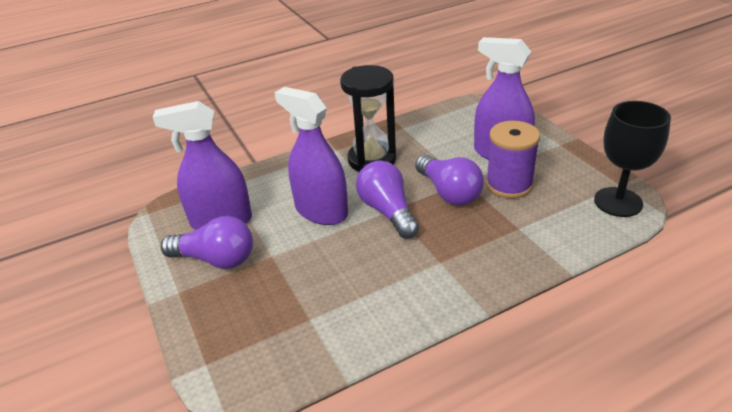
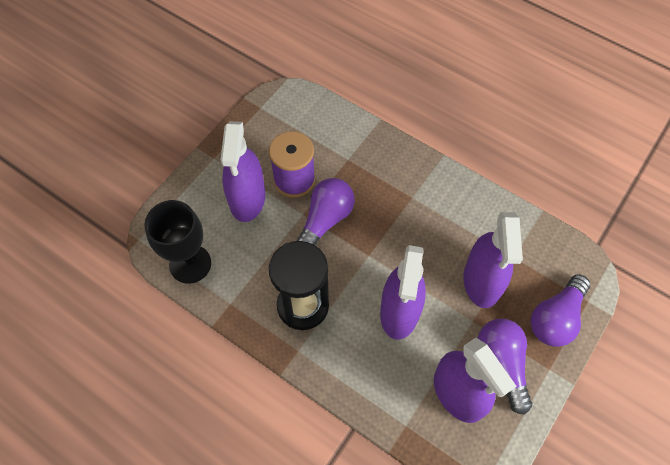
camera: 120 degrees left, 25 degrees up
purple light bulb [356,161,419,239] -> purple light bulb moved to [531,274,590,347]
black goblet [594,101,671,217] -> black goblet moved to [144,200,211,284]
none -> purple spray bottle [464,212,523,308]

